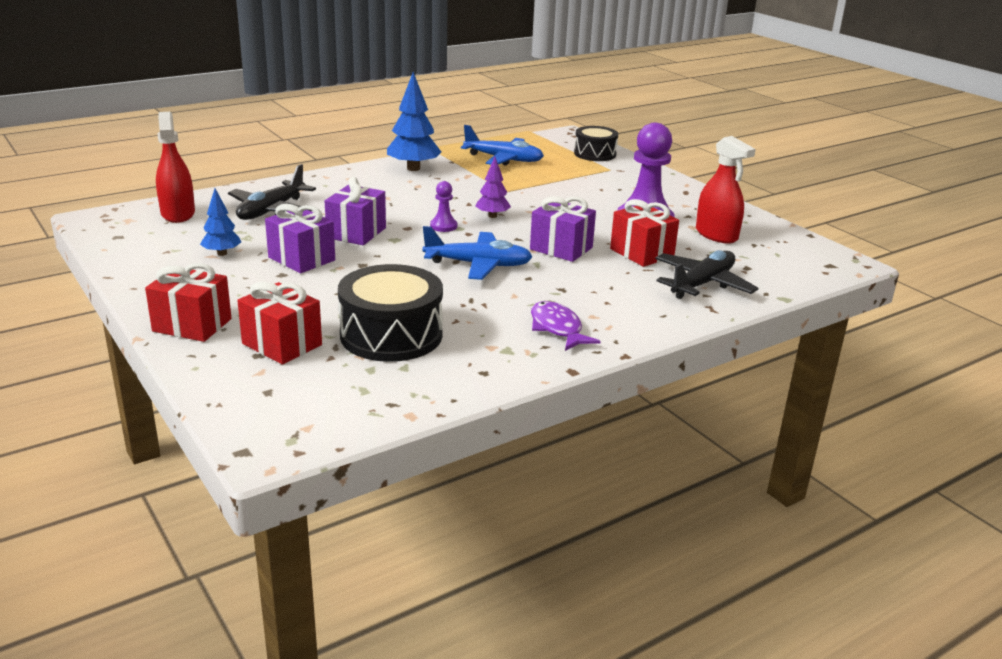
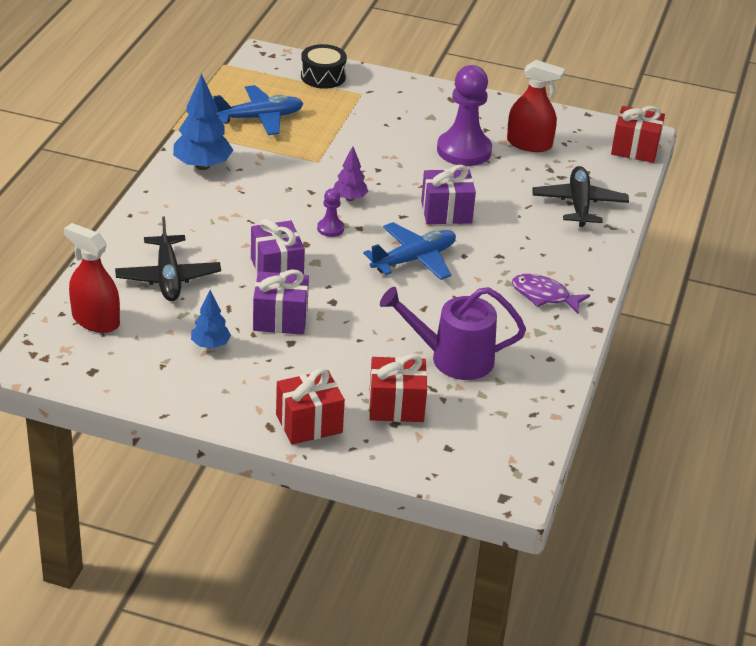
camera: 40 degrees left, 10 degrees up
black drum [338,264,443,362] -> purple watering can [380,287,526,380]
red gift [610,199,679,267] -> red gift moved to [611,106,665,163]

